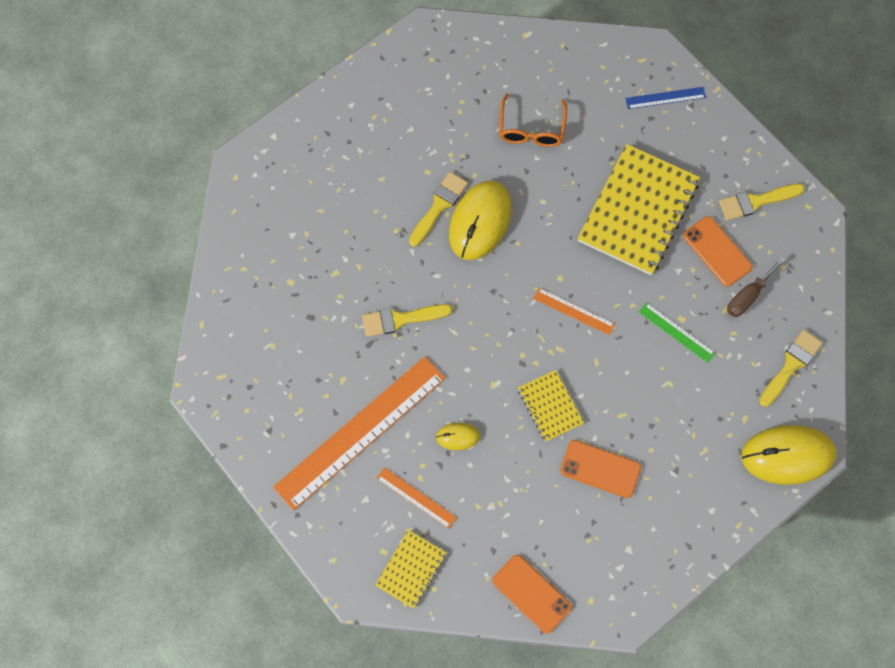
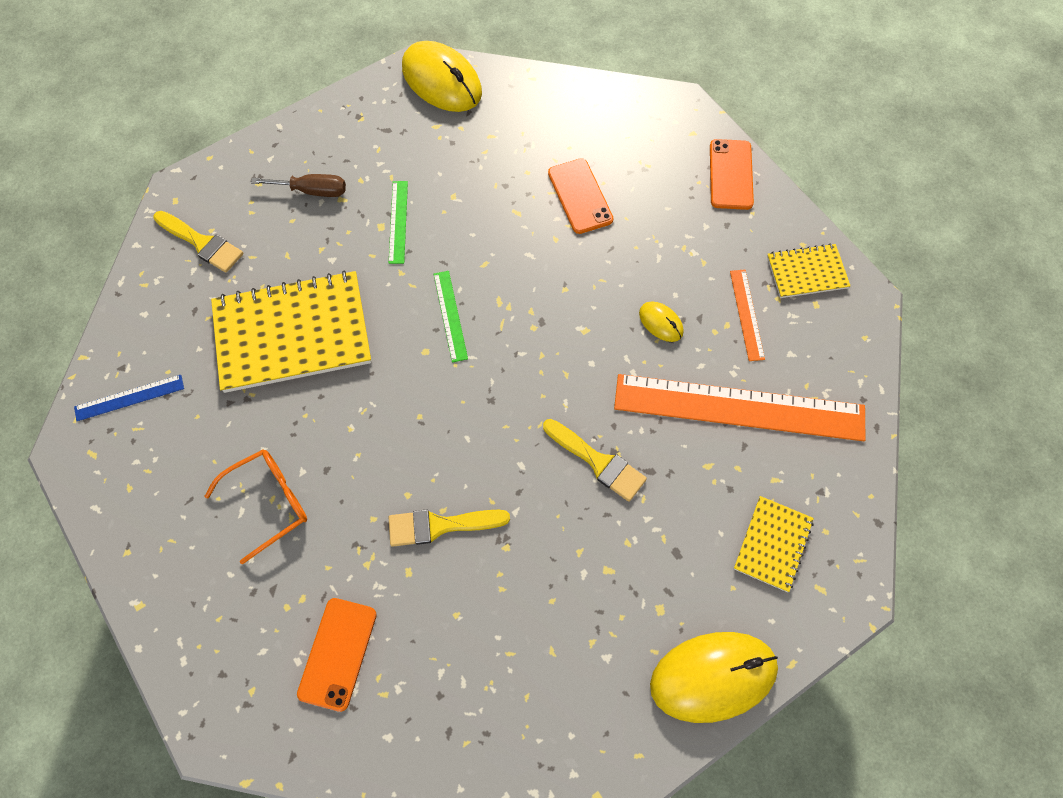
camera: 130 degrees left, 5 degrees down
yellow mouse [449,181,512,260] -> yellow mouse moved to [650,632,778,723]
yellow notebook [518,370,584,442] -> yellow notebook moved to [734,496,814,592]
orange ruler [533,288,615,335] -> green ruler [434,271,468,363]
blue ruler [626,87,706,109] -> blue ruler turned 60 degrees counterclockwise [74,375,184,421]
orange phone [683,216,753,287] -> orange phone moved to [297,598,377,712]
yellow brush [759,329,823,407] -> none

